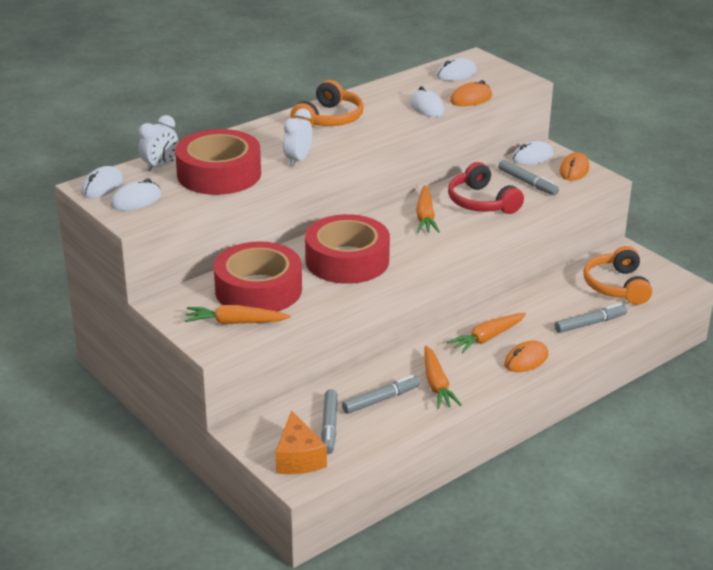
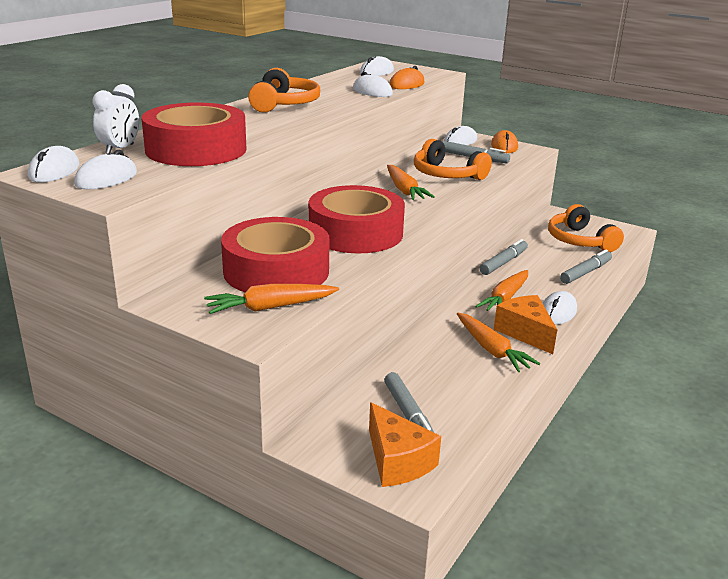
camera: 20 degrees left, 5 degrees down
white clock [283,108,313,166] -> none
grey marker [342,375,420,414] -> grey marker moved to [480,239,528,275]
red headphones [448,162,524,214] -> orange headphones [414,139,492,180]
orange mouse [504,341,548,372] -> white mouse [543,291,577,325]
none -> orange cheese [494,295,557,354]

